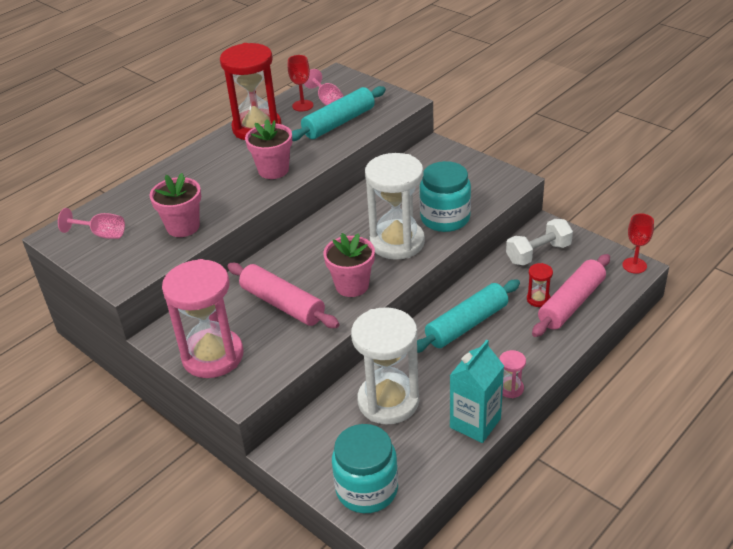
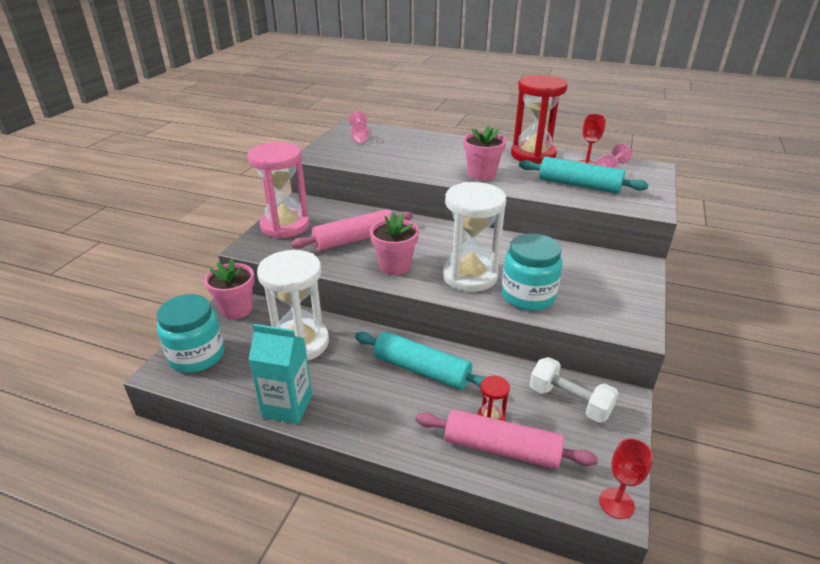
camera: 65 degrees right, 5 degrees down
pink flower pot [149,173,201,237] -> pink flower pot moved to [204,259,254,319]
pink rolling pin [227,263,340,328] -> pink rolling pin turned 45 degrees clockwise [291,209,413,251]
pink hourglass [499,350,526,398] -> none

